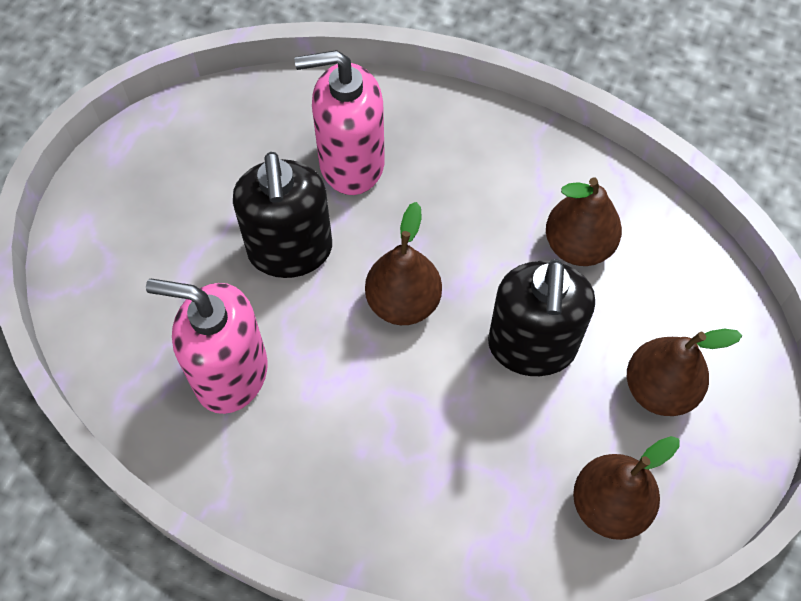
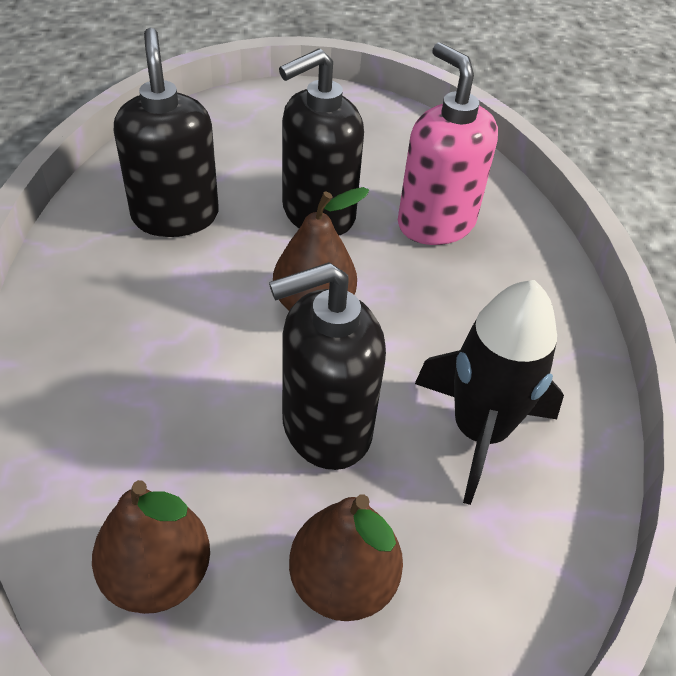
camera: 60 degrees right, 15 degrees down
pink soap dispenser [146,279,268,414] -> black soap dispenser [114,28,219,237]
brown pear [546,177,622,266] -> black rocket [415,280,564,505]

